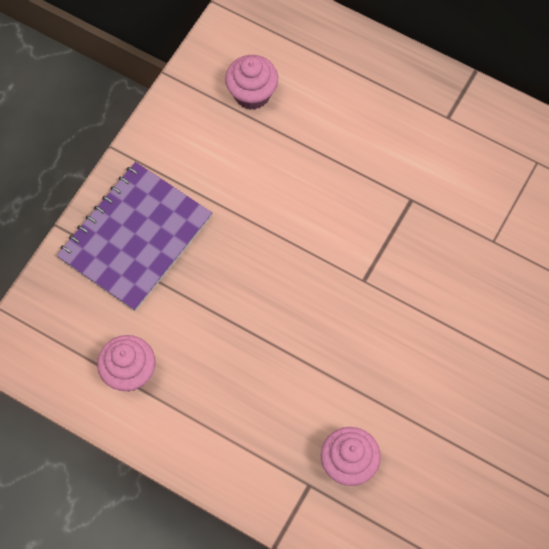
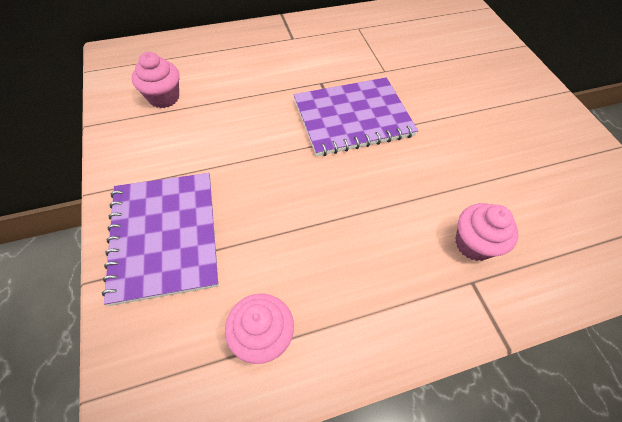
camera: 50 degrees left, 10 degrees down
none -> purple notebook [293,77,418,156]

